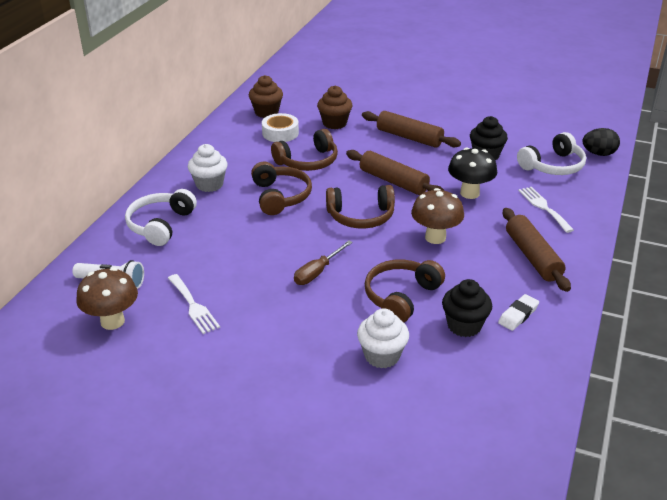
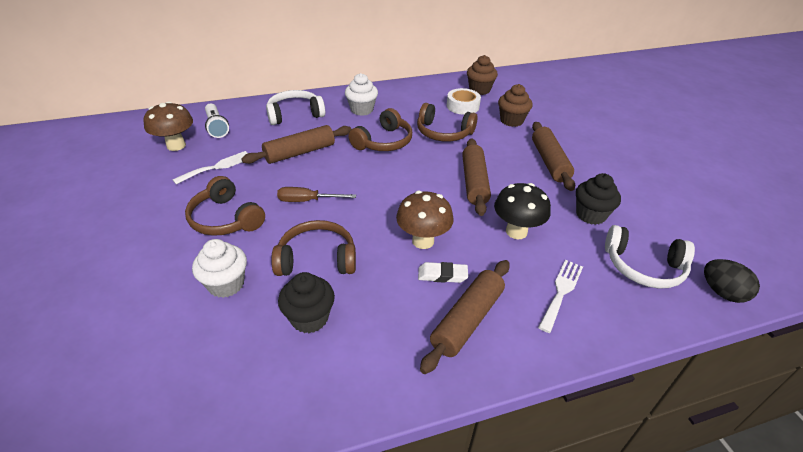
camera: 50 degrees right, 5 degrees up
white fork [168,274,220,334] -> white fork turned 150 degrees counterclockwise [172,151,247,184]
brown headphones [326,185,395,229] -> brown headphones moved to [185,176,265,236]
white eraser [498,294,539,331] -> white eraser moved to [418,262,468,283]
none -> brown rolling pin [241,125,351,164]

